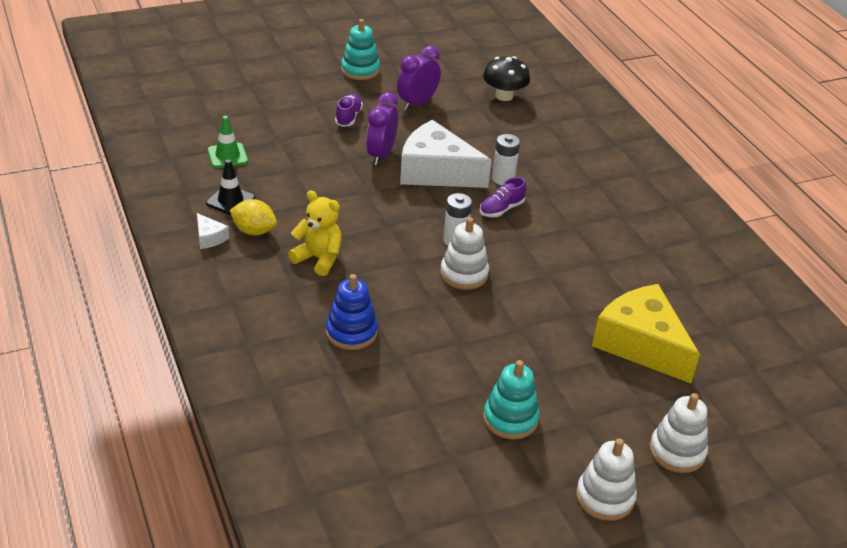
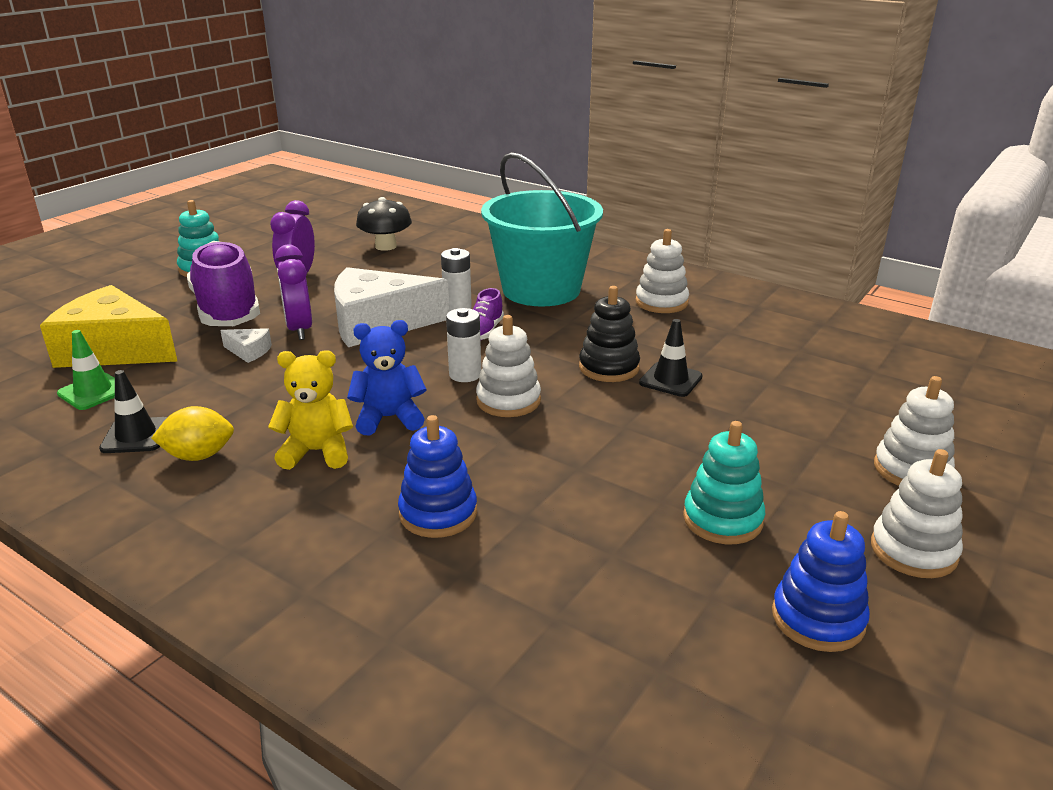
camera: 30 degrees left, 10 degrees down
white cheese [197,213,229,249] -> white cheese moved to [220,328,272,363]
purple shoe [335,94,363,127] -> purple shoe [187,241,260,326], size x2.25
yellow cheese [592,284,700,383] -> yellow cheese moved to [40,285,178,368]
none -> blue teddy bear [347,320,427,435]
none -> turquoise bucket [481,152,603,306]
none -> black stacking toy [579,286,640,382]
none -> white stacking toy [635,229,689,313]
none -> black traffic cone [639,319,703,397]
none -> blue stacking toy [772,511,870,652]

